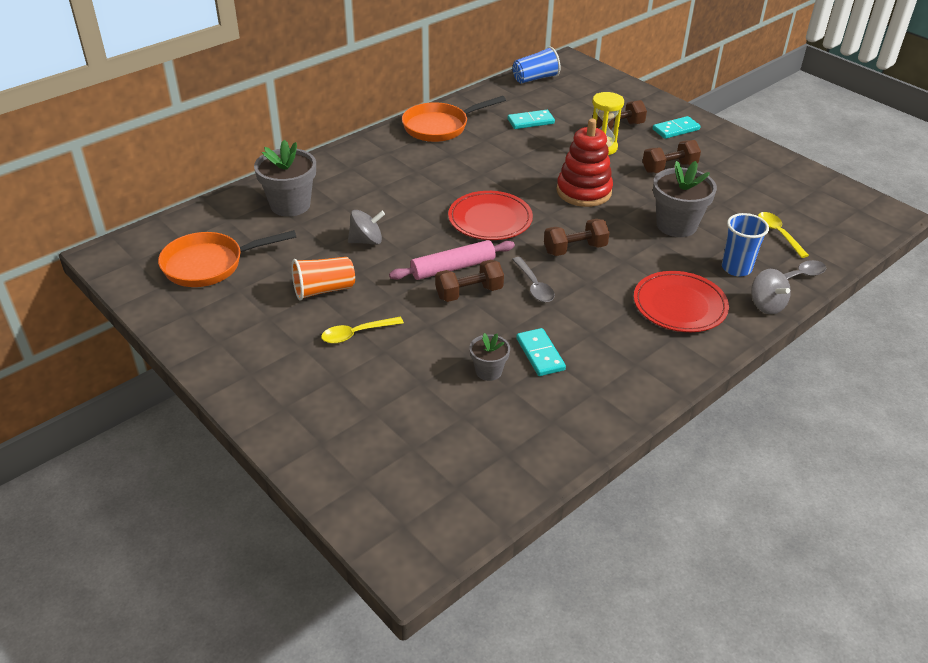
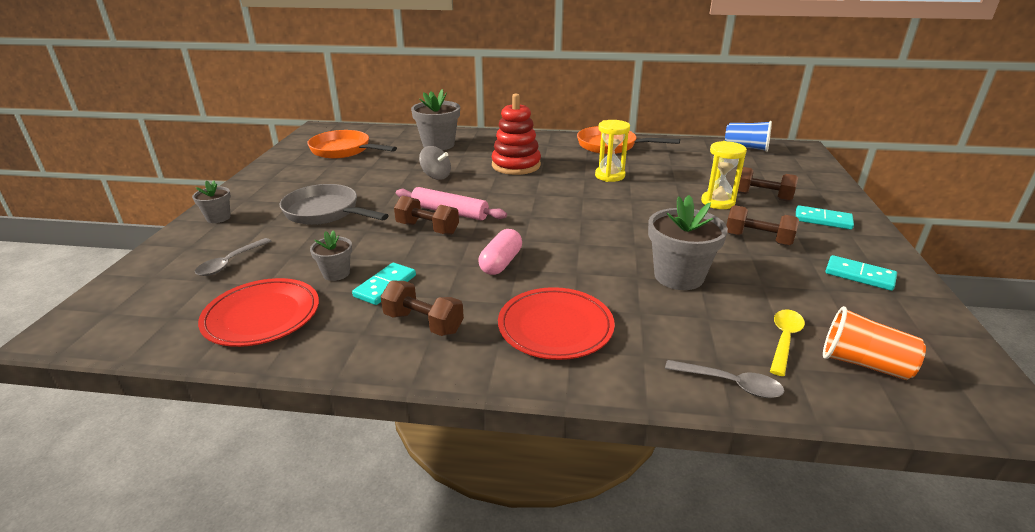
camera: 50 degrees right, 10 degrees down
orange cup [291,257,355,300] -> orange cup moved to [823,306,926,380]
yellow spoon [321,317,404,344] -> grey pan [279,184,389,225]
red plate [448,191,533,240] -> red plate moved to [198,278,319,347]
turquoise domino [508,110,555,129] -> turquoise domino moved to [825,255,897,291]
grey spoon [512,257,555,302] -> grey spoon moved to [195,238,271,276]
brown dumbbell [544,219,610,256] -> brown dumbbell moved to [380,281,464,336]
red stacking toy [556,119,613,207] -> red stacking toy moved to [492,94,541,175]
blue cup [722,213,769,276] -> none
grey spinning top [751,269,791,315] -> none
none -> grey flower pot [192,180,231,223]
none -> pink capsule [478,229,522,275]
none -> yellow hourglass [595,120,630,182]

